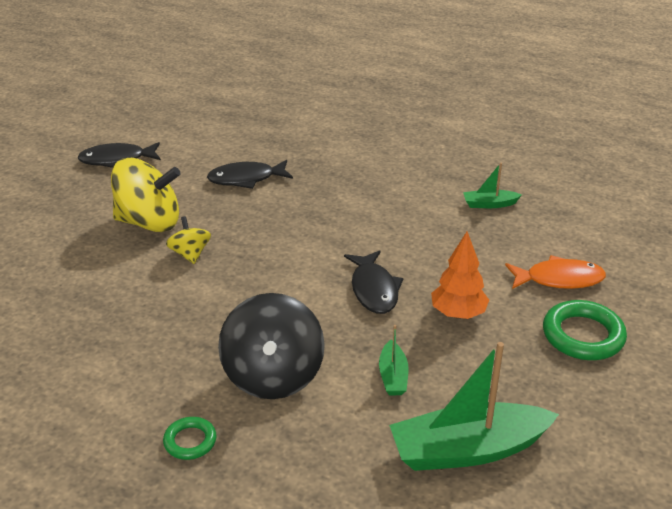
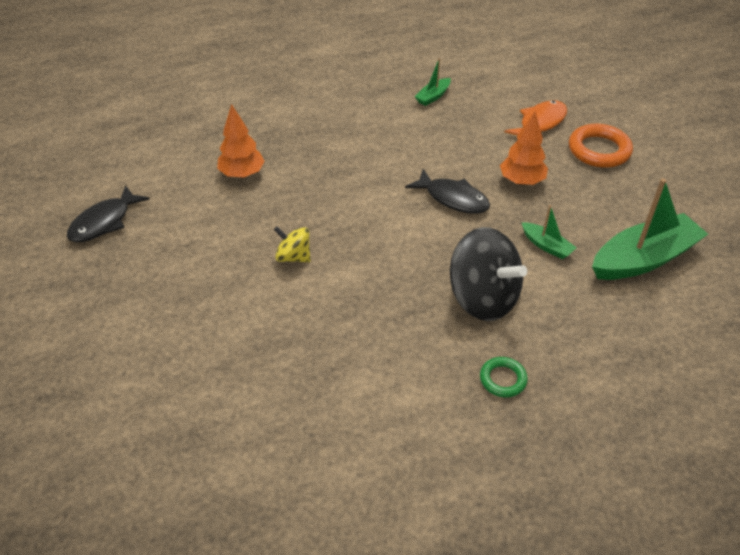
camera: 45 degrees left, 10 degrees up
yellow spinning top [111,158,181,232] -> none
black fish [207,160,293,189] -> orange tree [217,104,265,178]
green boat [389,342,559,471] -> green boat turned 150 degrees counterclockwise [592,178,708,280]
green ring [543,300,627,360] -> orange ring [569,124,633,168]

